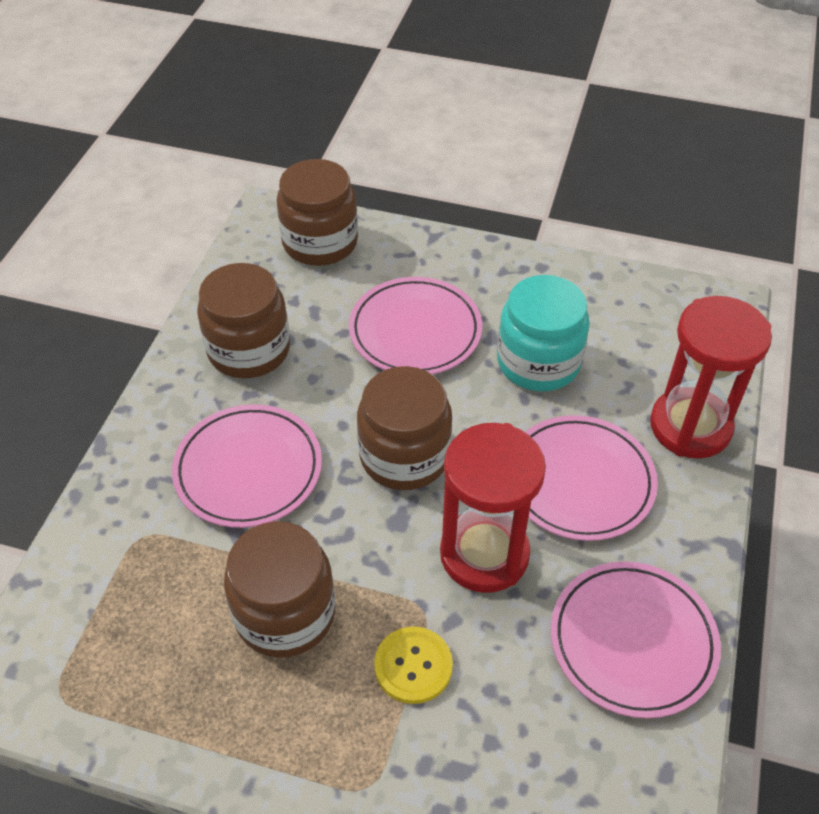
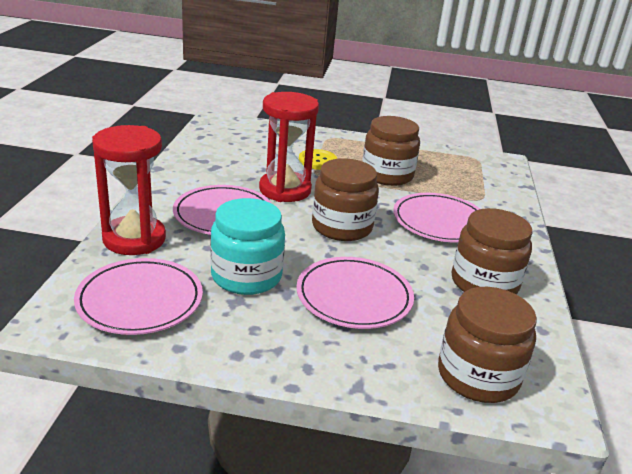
camera: 170 degrees right, 20 degrees down
pink plate [551,561,721,718] -> pink plate moved to [74,258,203,335]

